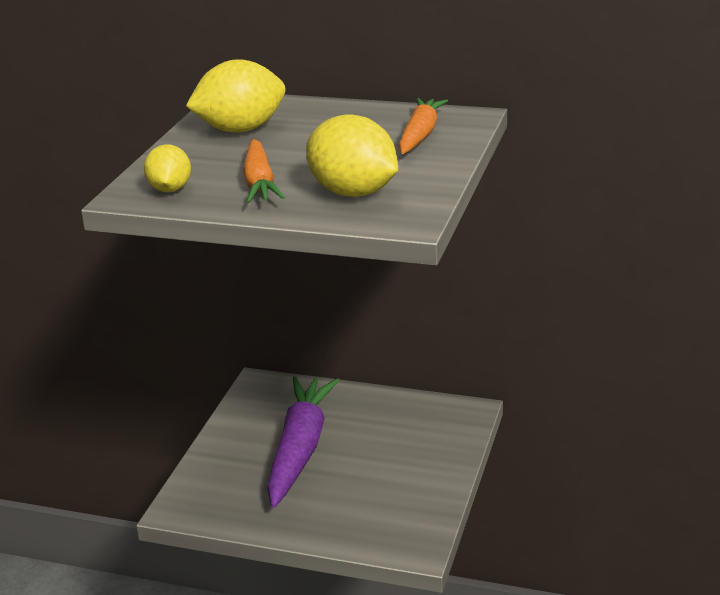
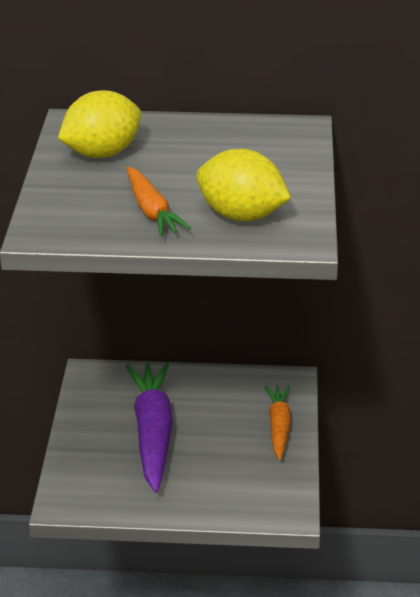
camera: 15 degrees left, 5 degrees up
yellow lemon [144,144,191,192] -> none
orange carrot [399,98,448,154] -> orange carrot moved to [264,385,291,460]

